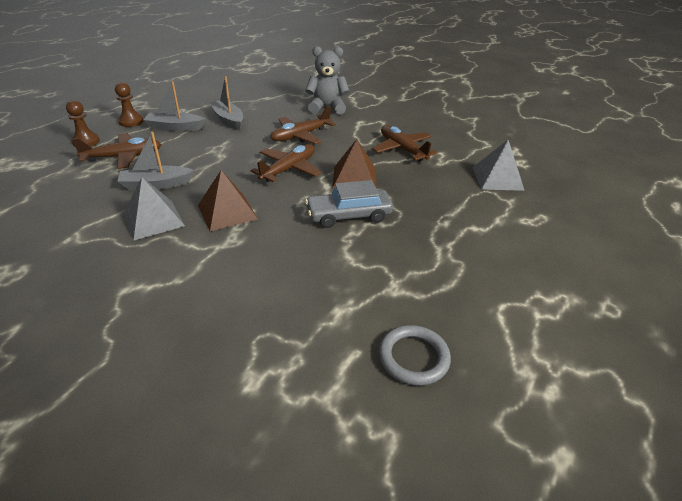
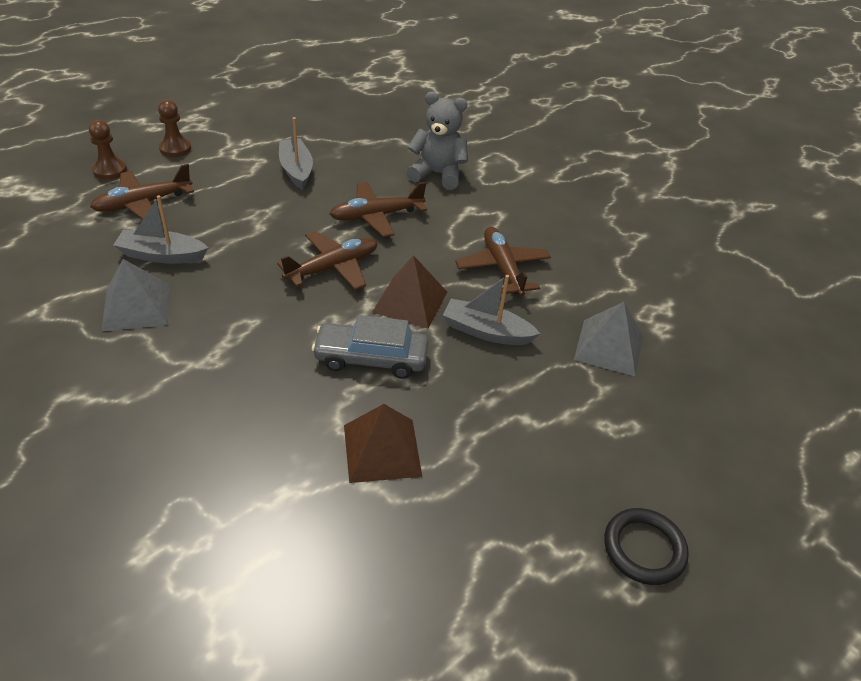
camera: 15 degrees right, 5 degrees up
brown plane [72,133,161,169] -> brown plane turned 150 degrees clockwise [90,164,194,219]
grey boat [143,81,205,131] -> grey boat moved to [443,275,540,345]
brown pyramid [198,170,258,231] -> brown pyramid moved to [344,404,422,483]
grey ring [379,325,451,386] -> none
none -> black ring [604,508,689,585]

